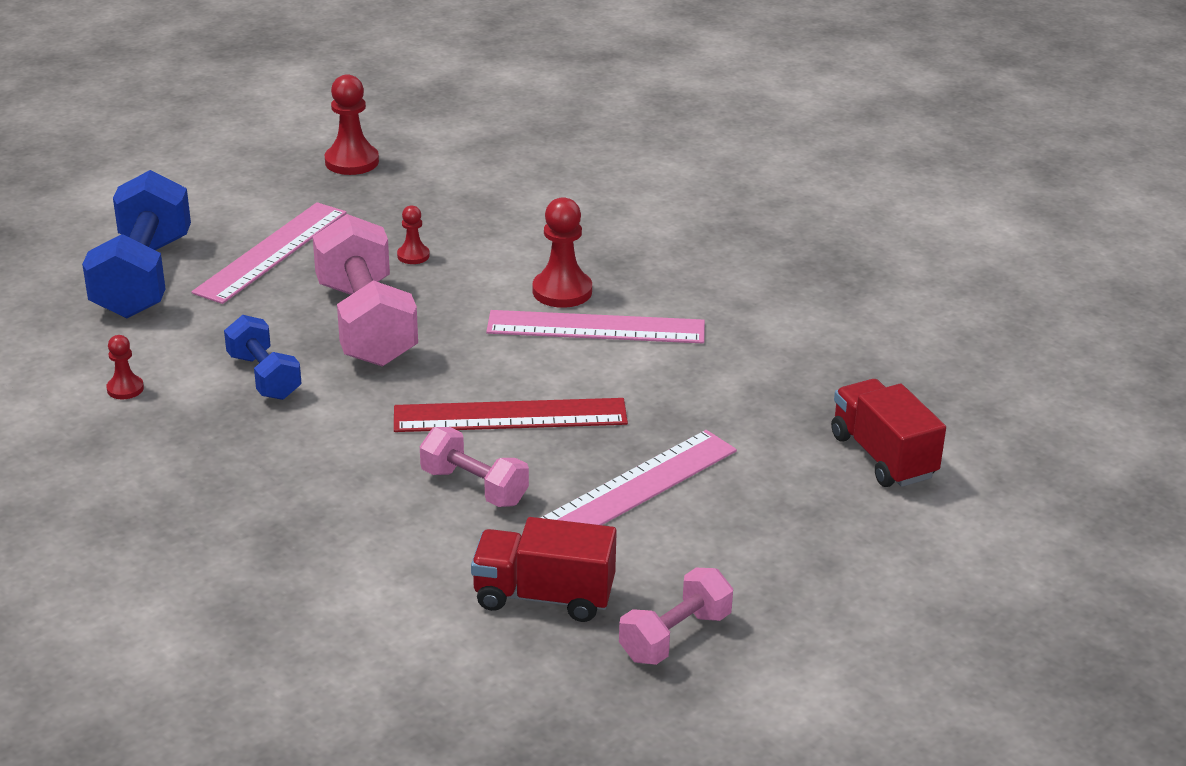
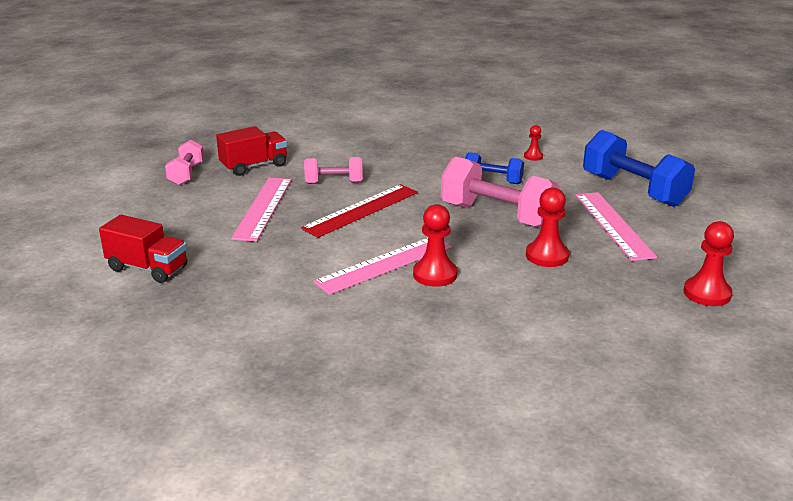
camera: 140 degrees right, 5 degrees down
red pawn [397,205,430,264] -> red pawn [526,187,569,267], size x1.81

